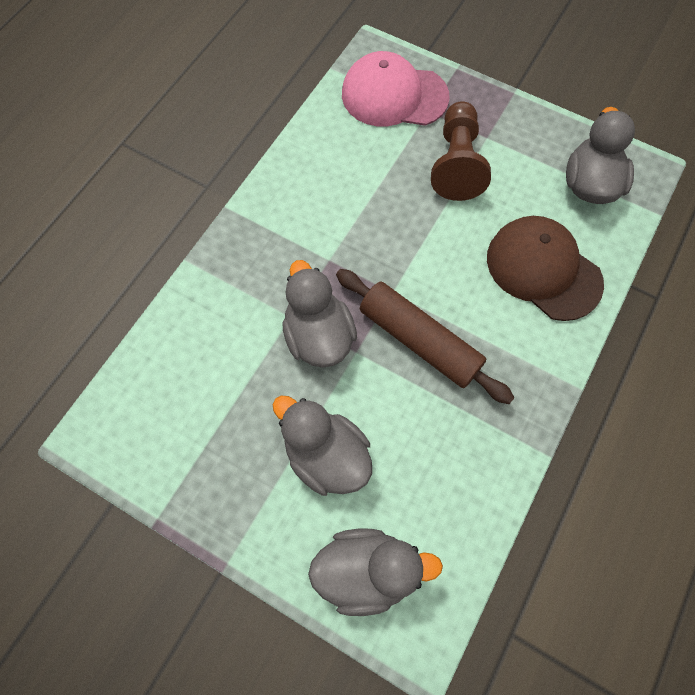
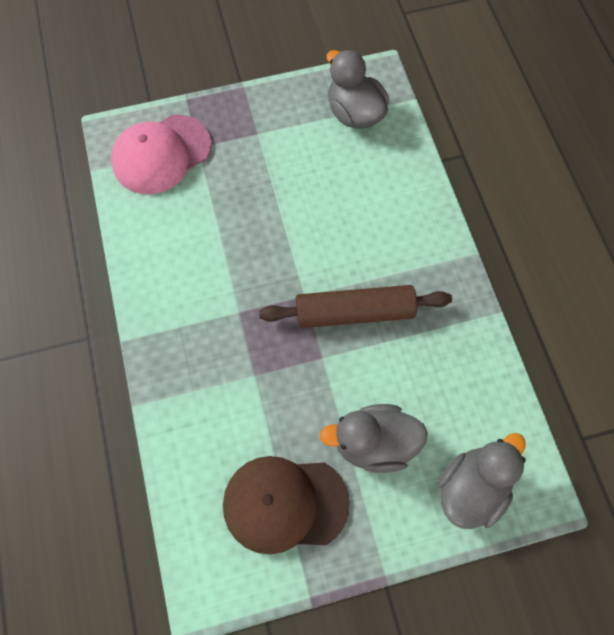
camera: 45 degrees left, 0 degrees up
grey duck [282,260,357,367] -> none
brown pawn [431,101,491,201] -> none
brown cap [487,216,604,321] -> brown cap moved to [223,456,350,554]

